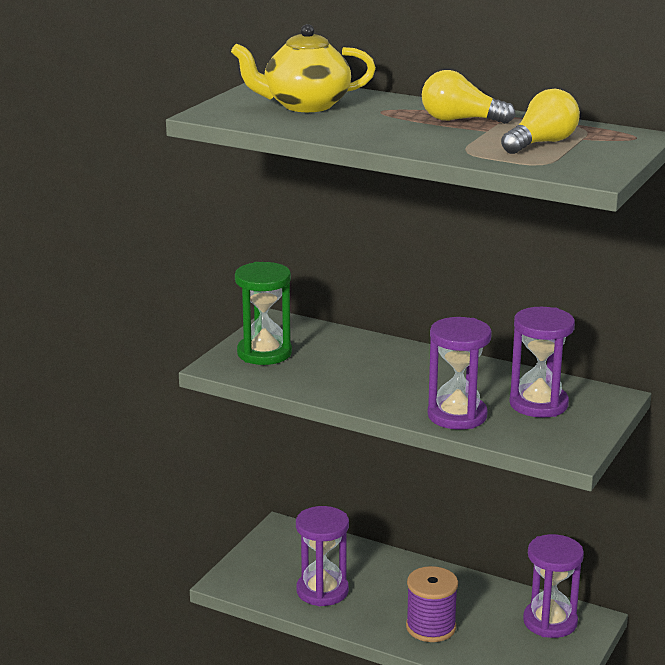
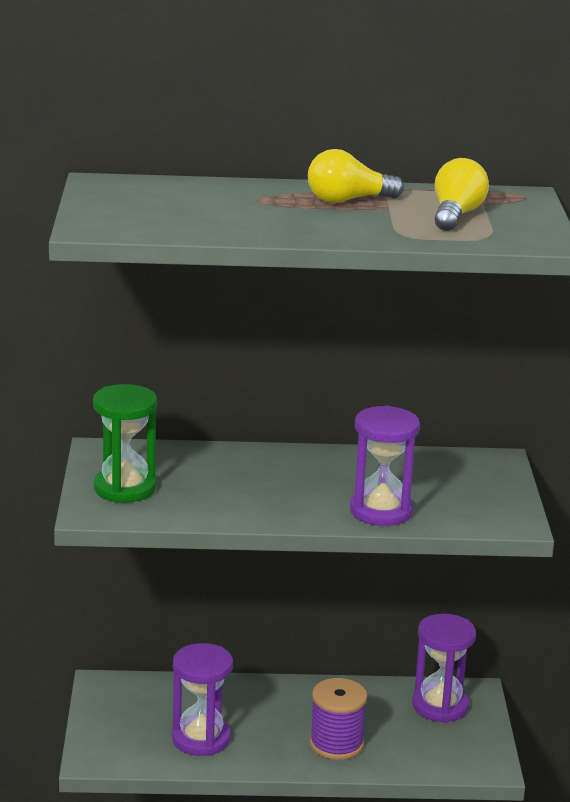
camera: 30 degrees left, 0 degrees up
yellow teapot [231,24,376,112] -> none
purple hourglass [509,307,575,418] -> none

